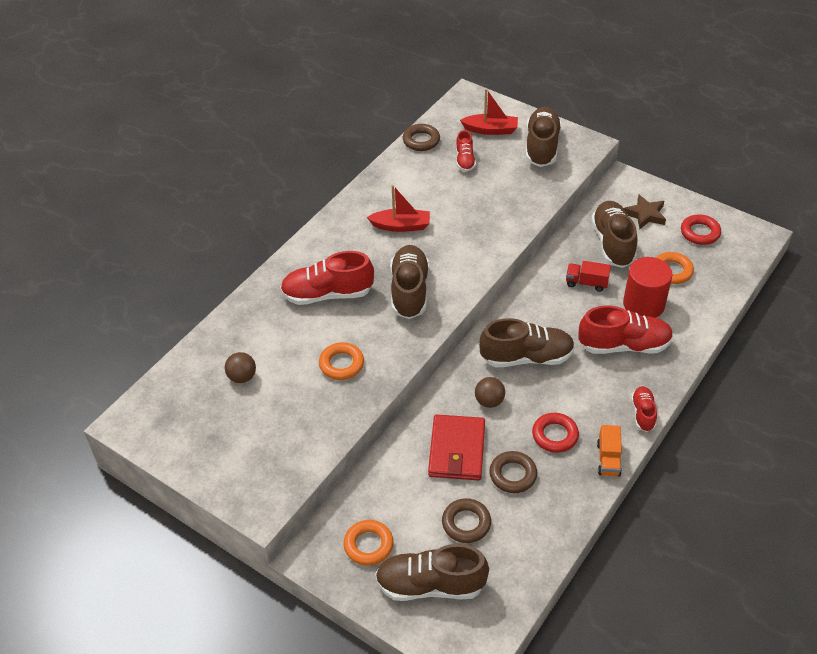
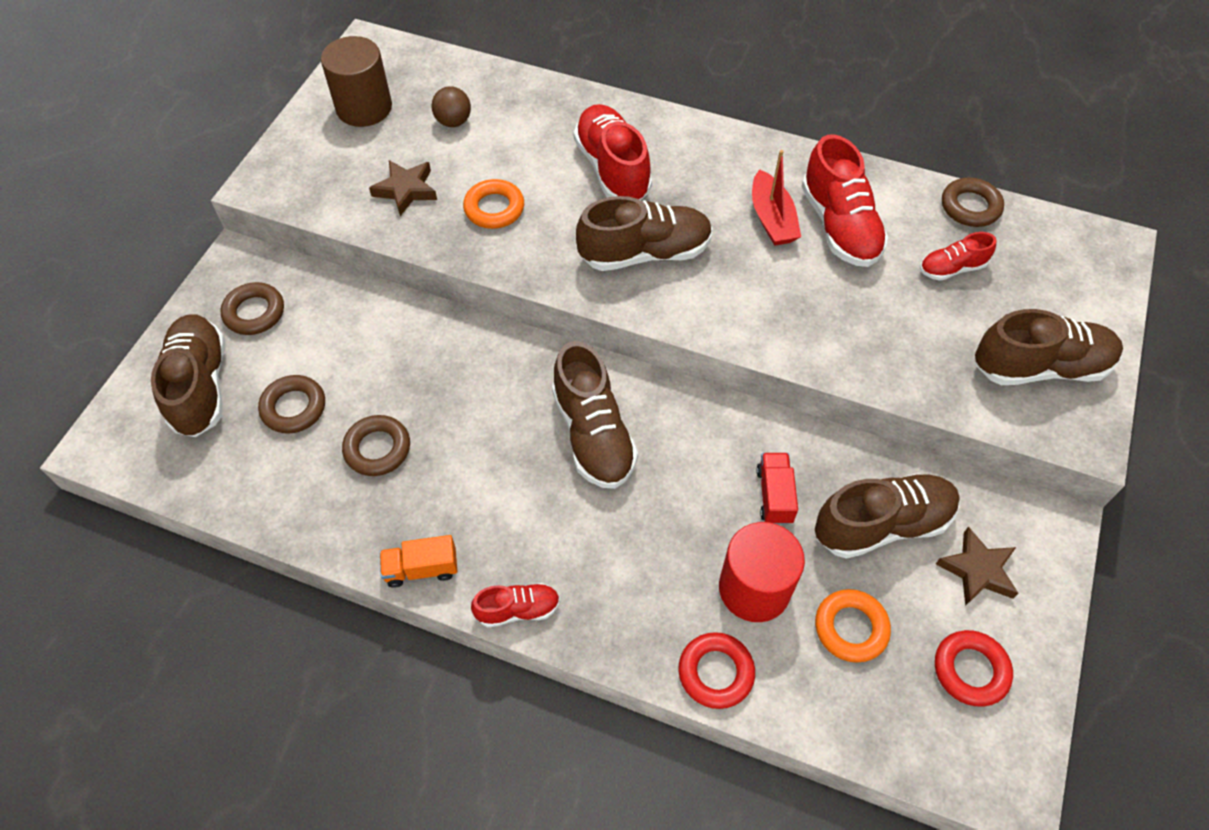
camera: 75 degrees right, 10 degrees up
orange ring [344,520,393,566] -> brown ring [220,282,284,335]
red wallet [428,414,485,480] -> none
red boat [460,89,518,135] -> none
brown ball [475,377,505,408] -> none
red ring [532,413,579,453] -> red ring moved to [678,632,755,709]
red shoe [578,306,673,354] -> red shoe moved to [802,134,888,267]
none -> brown cylinder [321,36,392,127]
none -> brown star [369,160,437,216]

